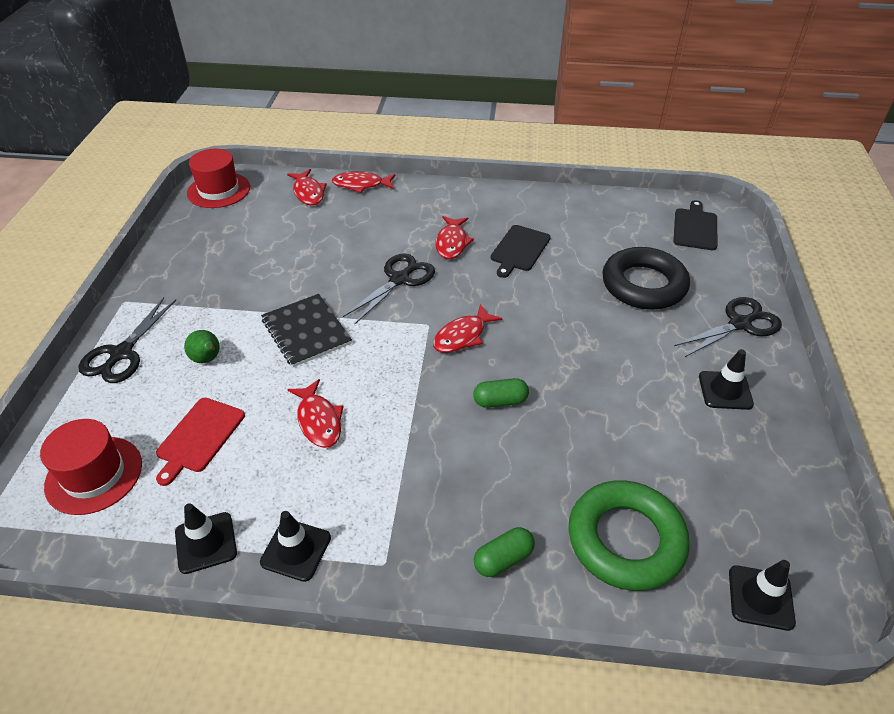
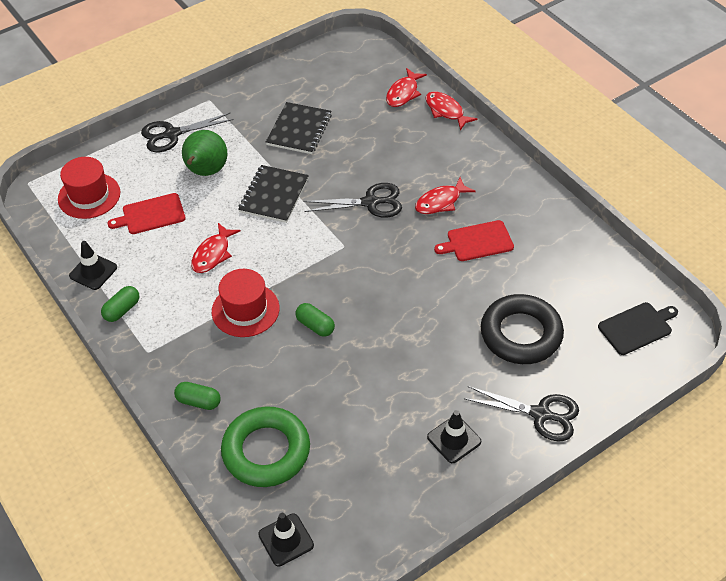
camera: 50 degrees right, 5 degrees up
green pear [184,330,220,363] -> green pear [182,130,228,176], size x1.79
red hat [187,149,250,208] -> red hat moved to [212,269,280,337]
black traffic cone [260,511,331,582] -> green capsule [101,286,139,322]
red fish [433,304,502,353] -> none
black cutting board [491,225,551,278] -> red cutting board [434,220,514,261]
none -> black notebook [266,102,332,154]

